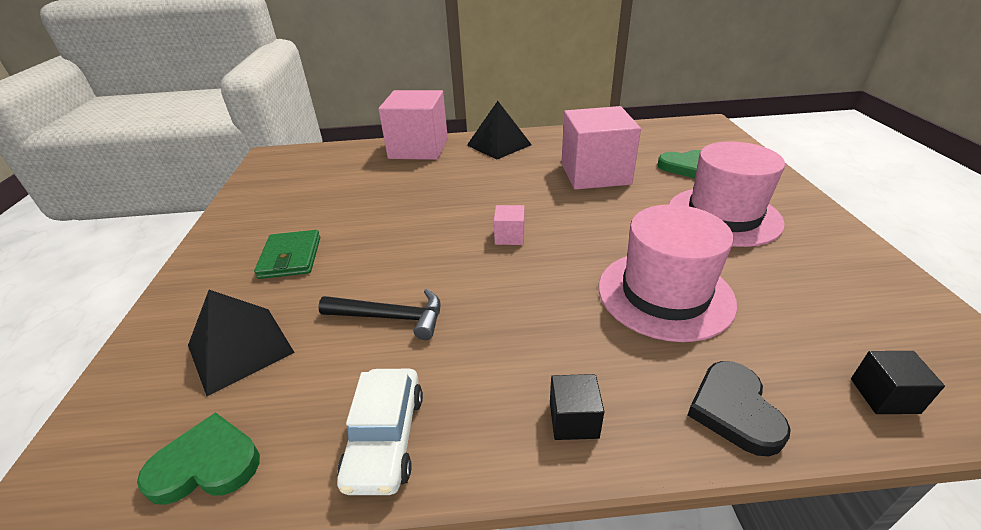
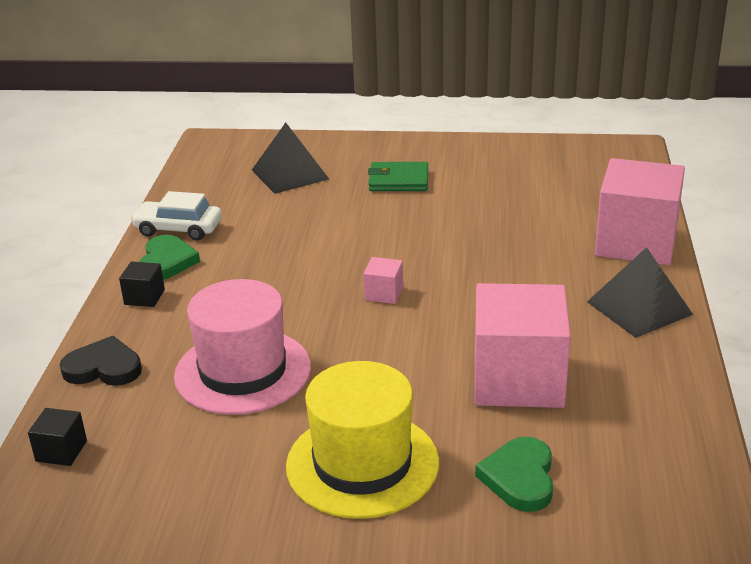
camera: 100 degrees right, 5 degrees down
green heart [137,412,260,505] -> green heart moved to [139,235,200,280]
black hammer [318,289,441,340] -> none
pink hat [669,141,785,247] -> yellow hat [286,361,439,519]

